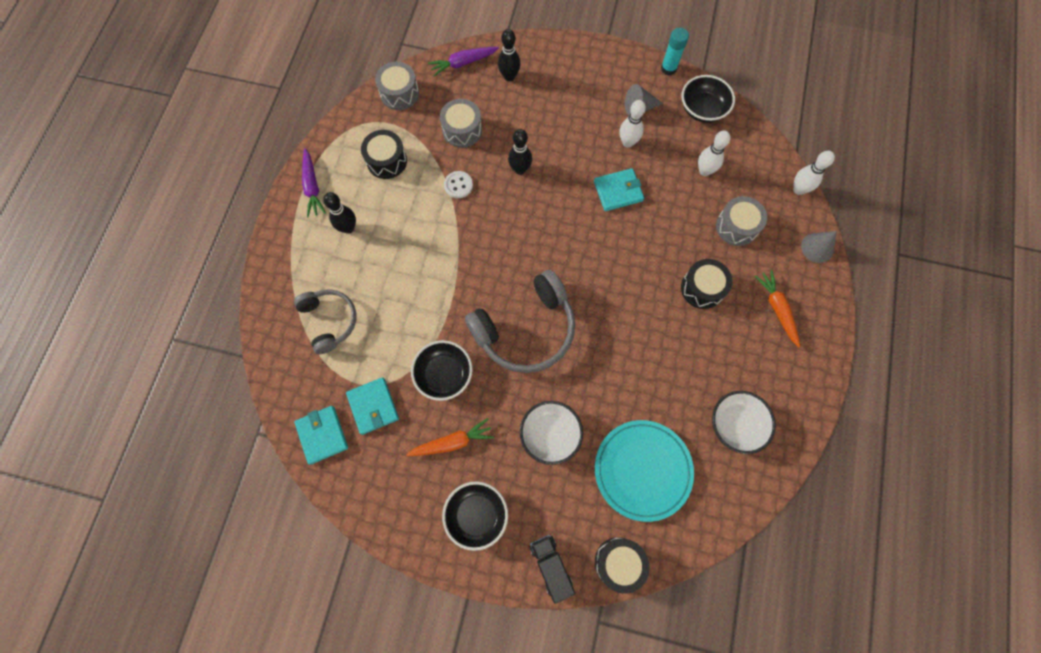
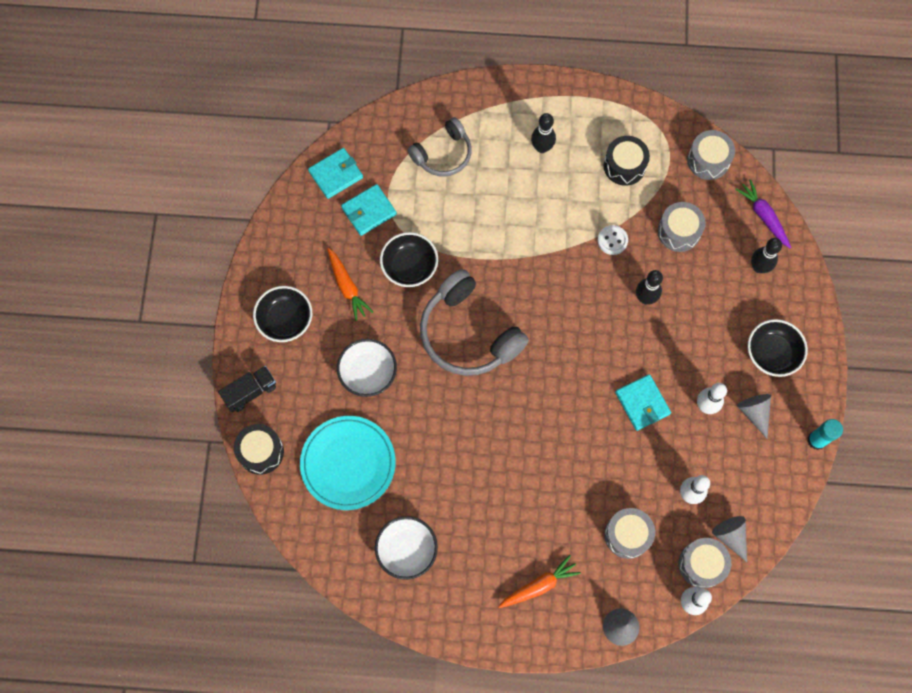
camera: 80 degrees right, 0 degrees up
purple carrot [302,148,326,218] -> none
black drum [681,259,732,309] -> none
black bowl [682,75,735,123] -> black bowl moved to [748,319,808,377]
none -> grey drum [679,538,731,589]
none -> grey cone [712,516,747,562]

